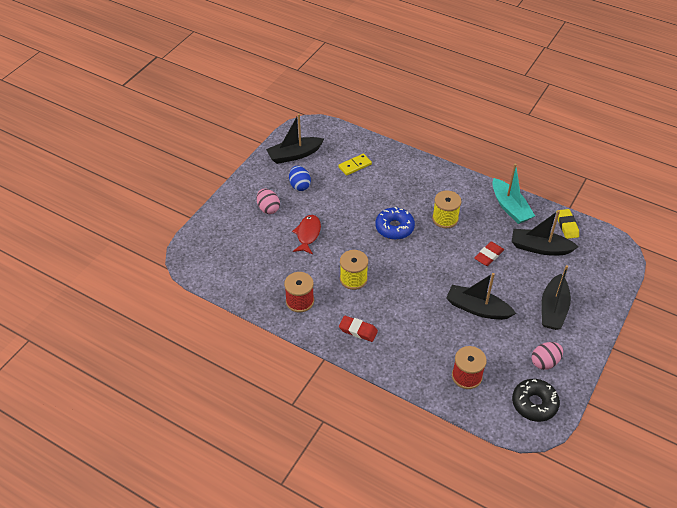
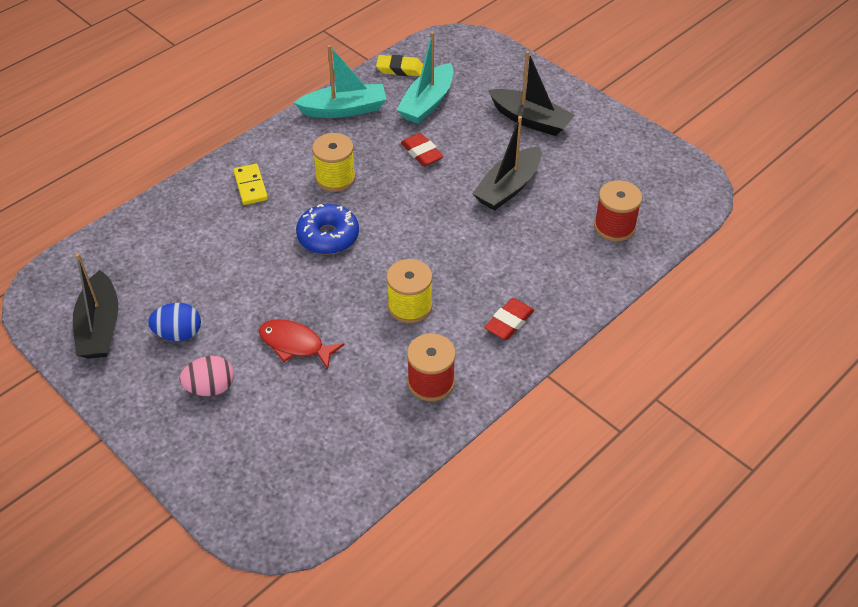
camera: 75 degrees left, 0 degrees up
yellow domino [338,154,372,176] -> yellow domino moved to [233,164,268,205]
black boat [512,210,578,256] -> turquoise boat [396,32,453,124]
black donut [512,379,560,422] -> none
pink egg [532,342,563,370] -> none

